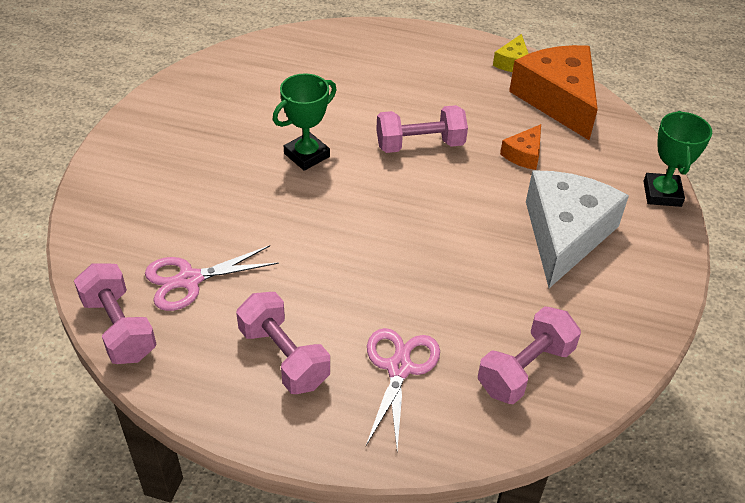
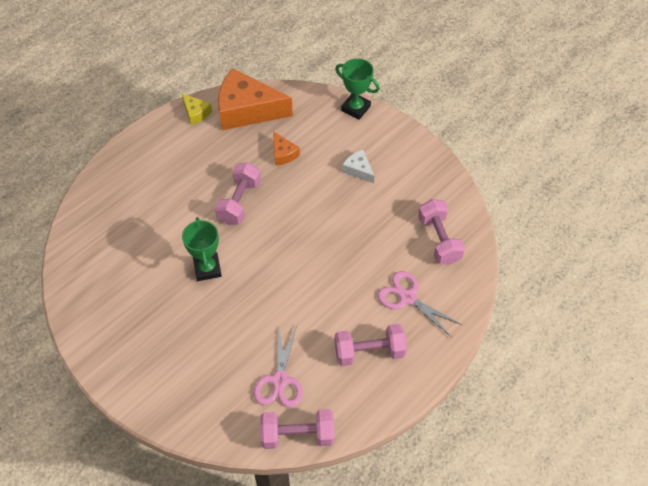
camera: 60 degrees left, 10 degrees up
white cheese [526,171,629,288] -> white cheese [342,150,374,183], size x0.45

